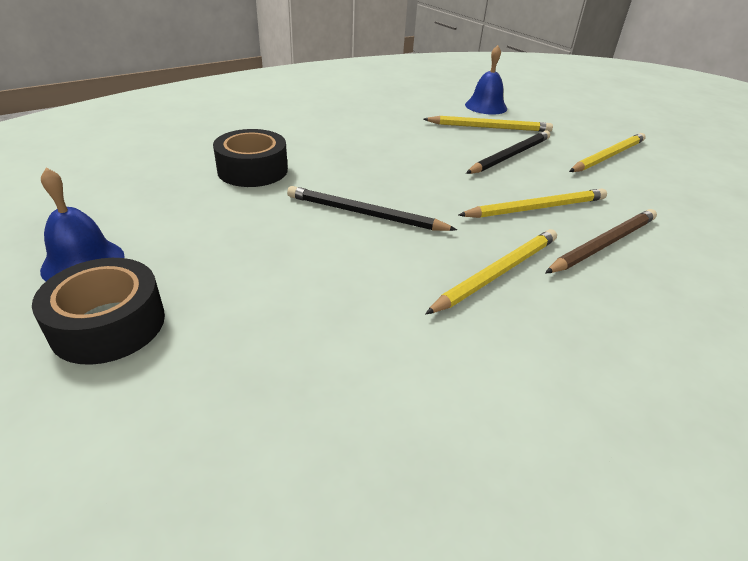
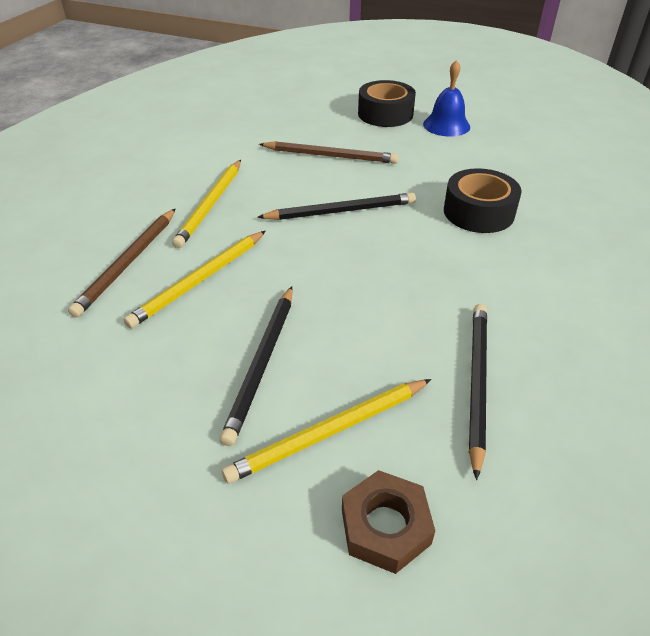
camera: 150 degrees right, 5 degrees up
blue bell [465,45,507,115] -> brown nut [342,470,435,574]
yellow pencil [569,133,646,172] -> none
none -> brown pencil [259,141,398,164]
none -> black pencil [469,304,487,480]

